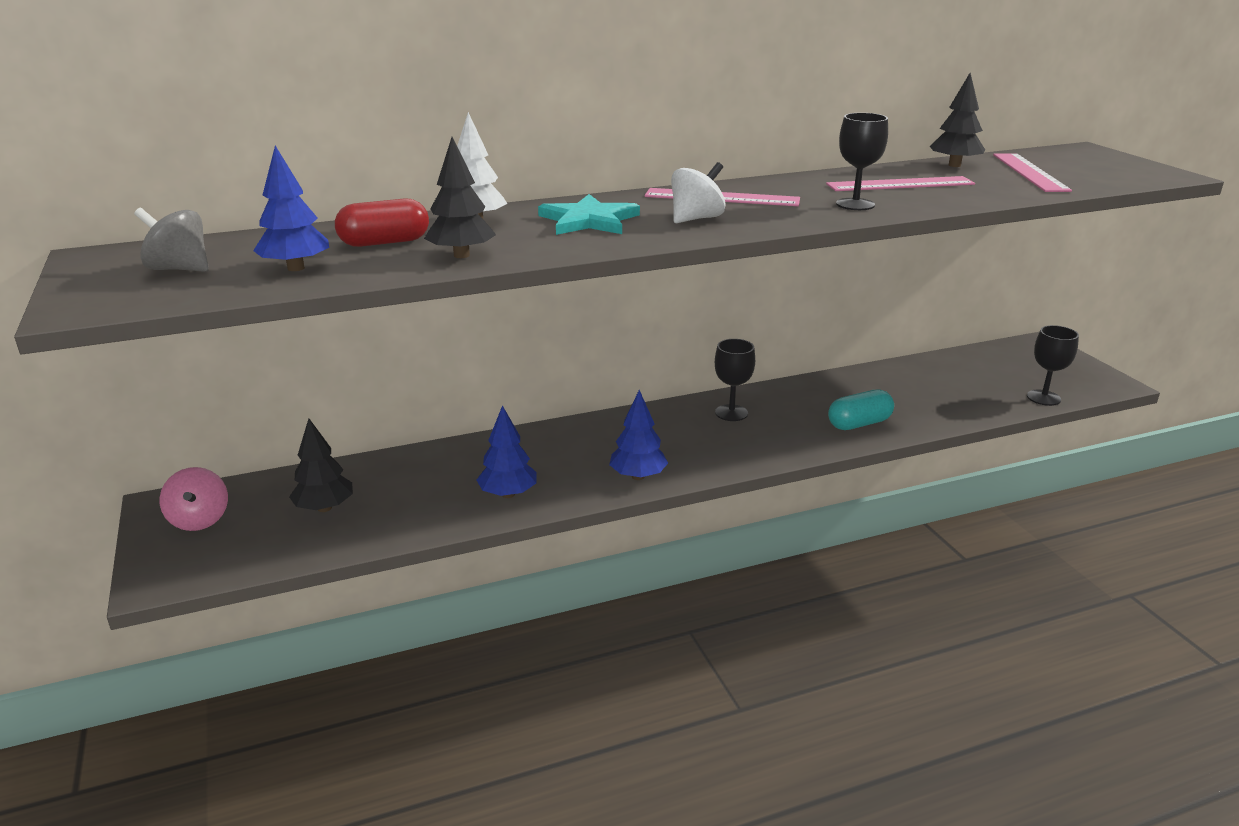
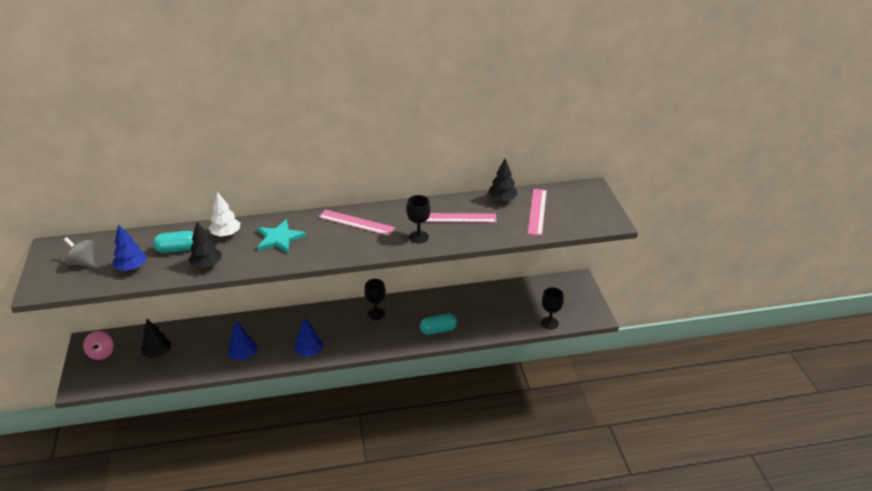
camera: 10 degrees right, 10 degrees up
red capsule [335,198,429,247] -> turquoise capsule [153,231,194,253]
white spinning top [671,162,726,223] -> none

